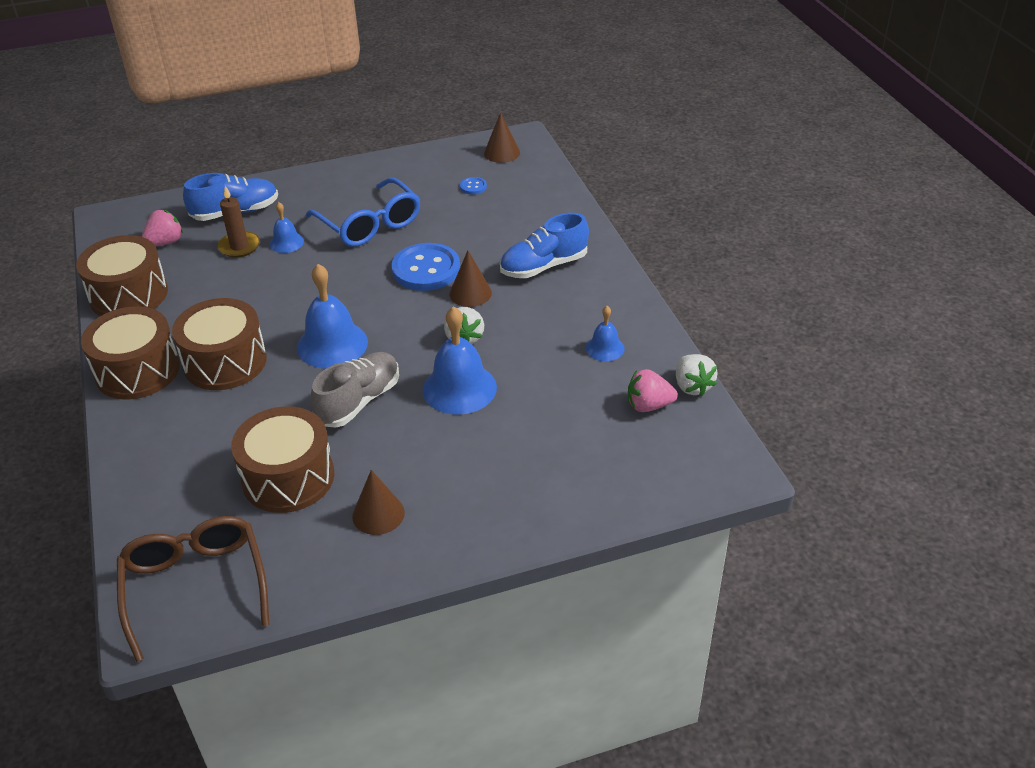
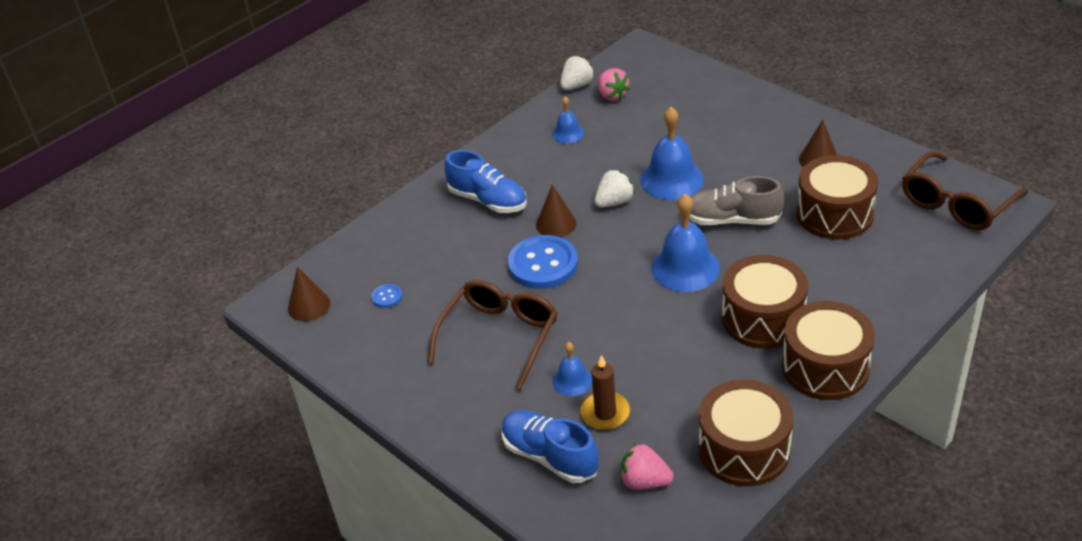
camera: 115 degrees left, 0 degrees up
blue glasses [306,178,420,247] -> brown glasses [428,280,557,390]

